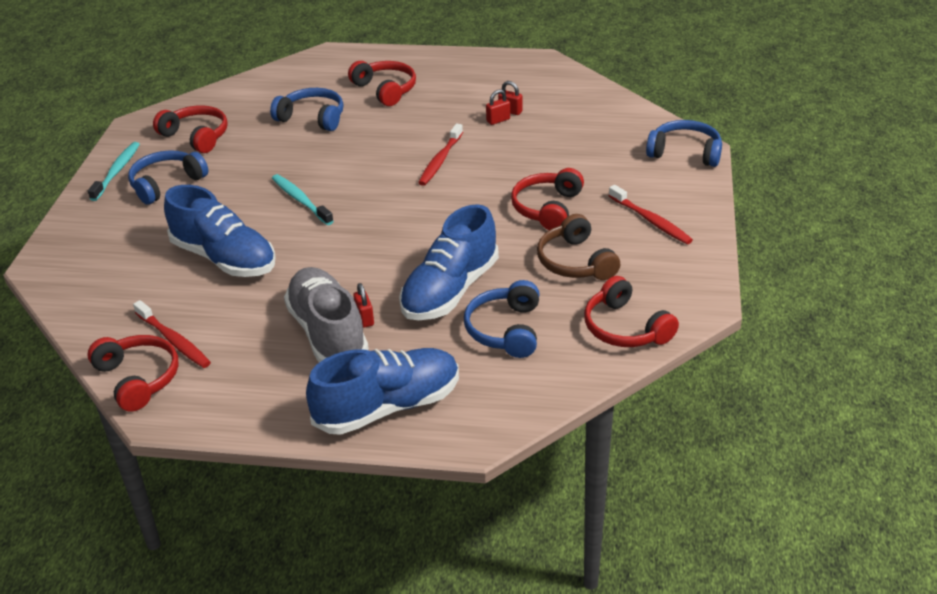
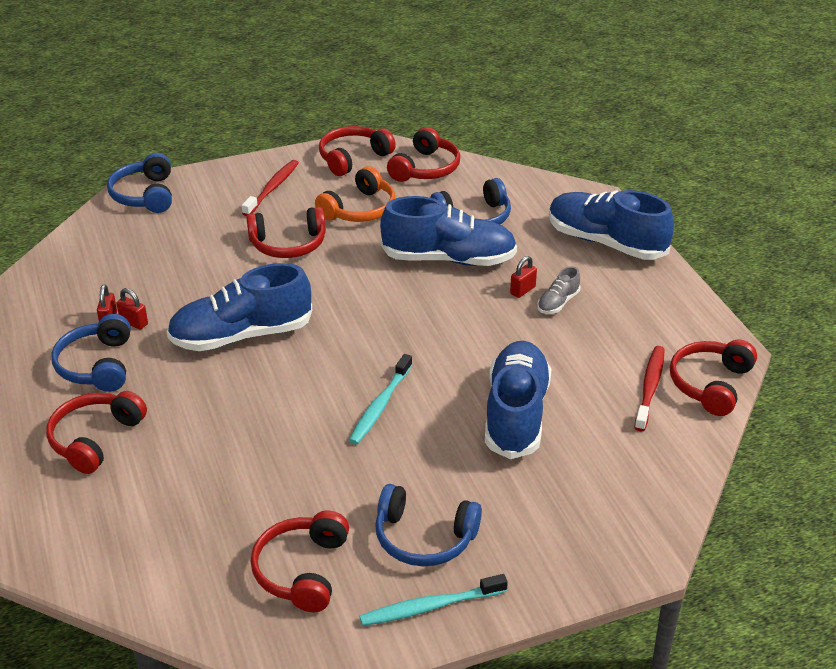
camera: 120 degrees left, 0 degrees up
blue headphones [270,88,343,131] -> blue headphones moved to [51,314,131,392]
grey shoe [284,267,369,362] -> grey shoe [537,267,580,314], size x0.44
red toothbrush [418,123,463,186] -> blue shoe [167,263,312,351]
brown headphones [537,214,621,280] -> orange headphones [315,166,396,222]
none -> red headphones [319,126,396,176]

